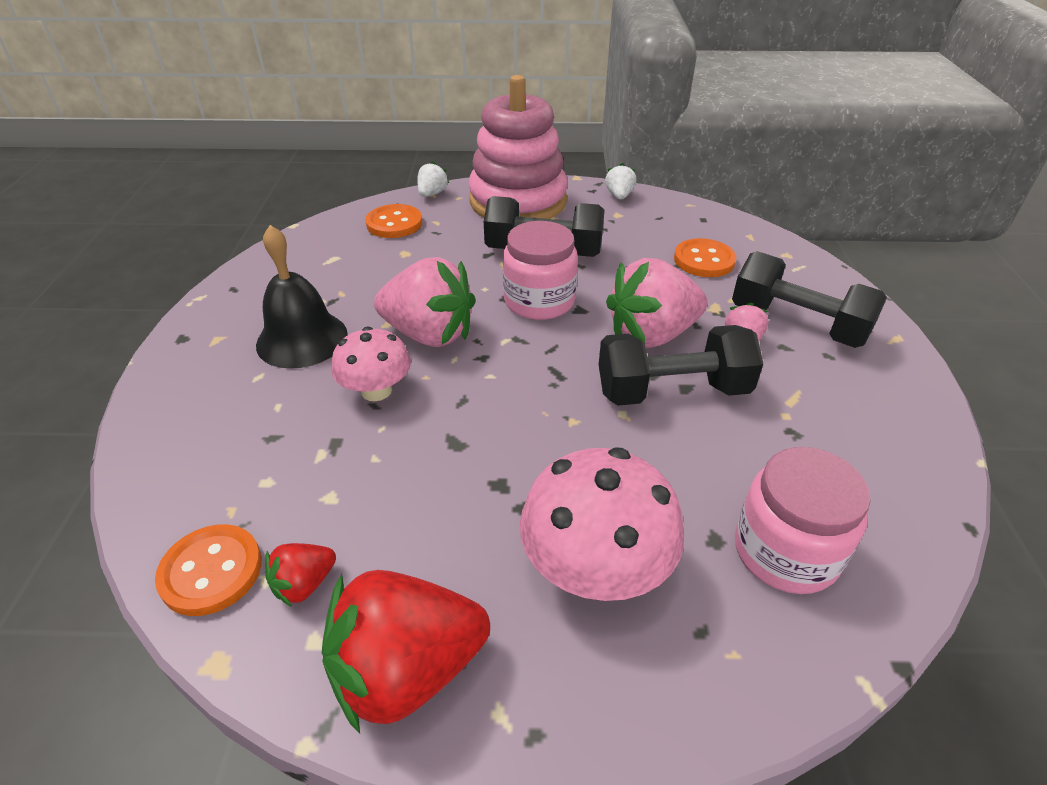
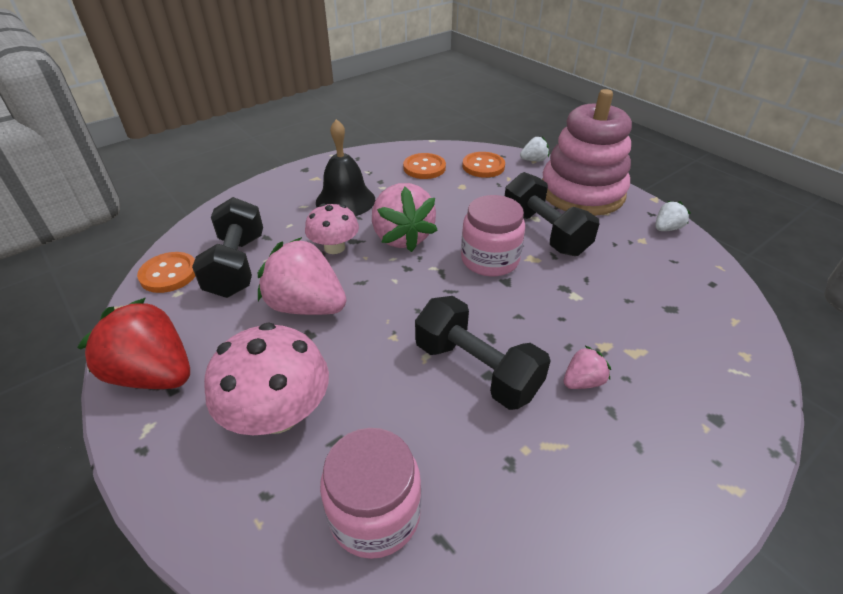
camera: 50 degrees right, 0 degrees up
red strawberry [265,543,336,607] -> none
pink strawberry [606,258,707,348] -> pink strawberry moved to [258,237,347,315]
orange button [674,238,737,277] -> orange button moved to [403,153,446,179]
black dumbbell [732,251,887,348] -> black dumbbell moved to [192,197,263,298]

